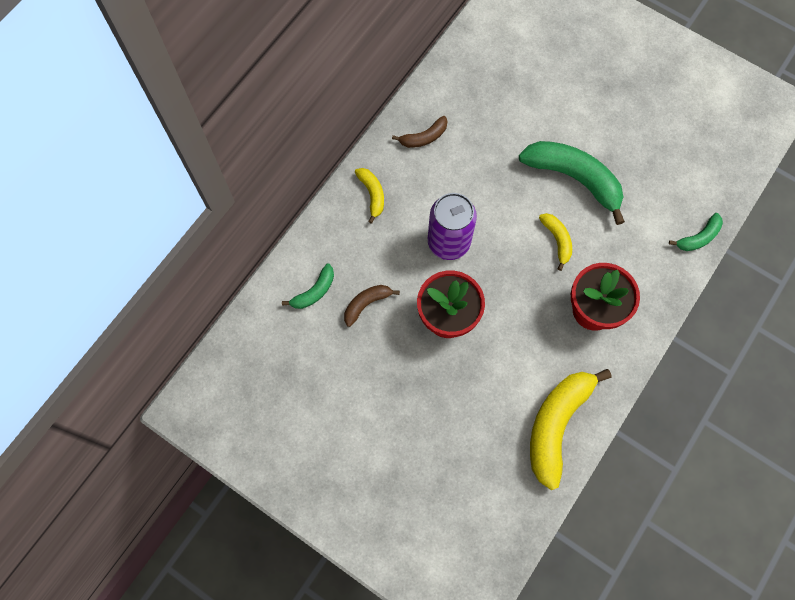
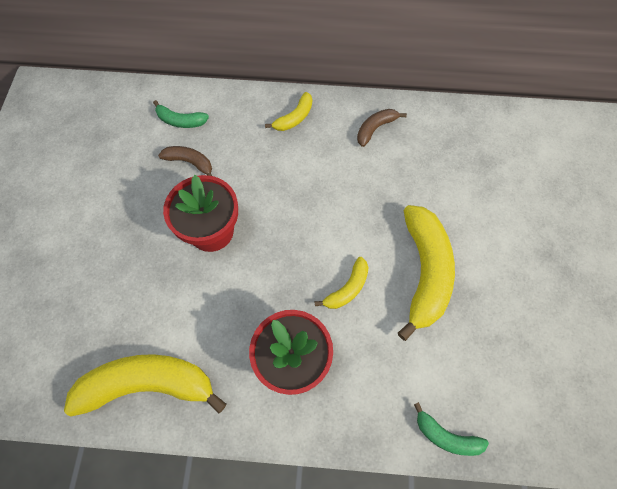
camera: 60 degrees right, 5 degrees down
brown banana [392,116,448,148] -> brown banana turned 105 degrees clockwise [357,109,407,147]
purple can [428,193,477,260] -> none
green banana [519,141,625,225] -> yellow banana [398,205,455,341]

